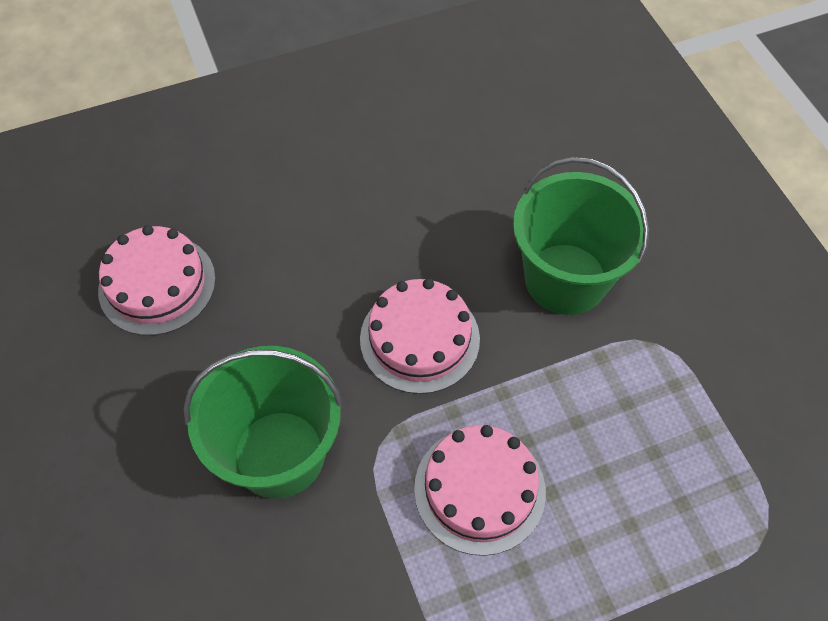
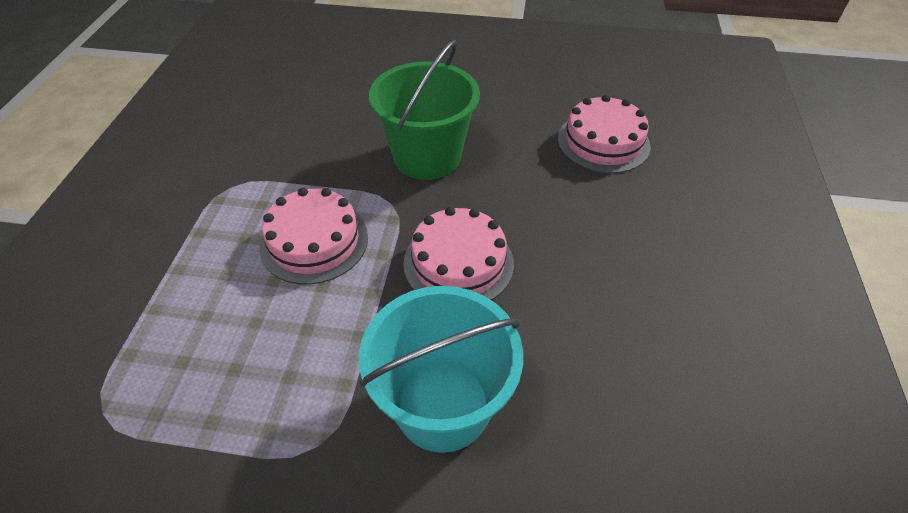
camera: 120 degrees right, 10 degrees down
green bucket [513,157,649,315] -> turquoise bucket [359,286,523,453]

